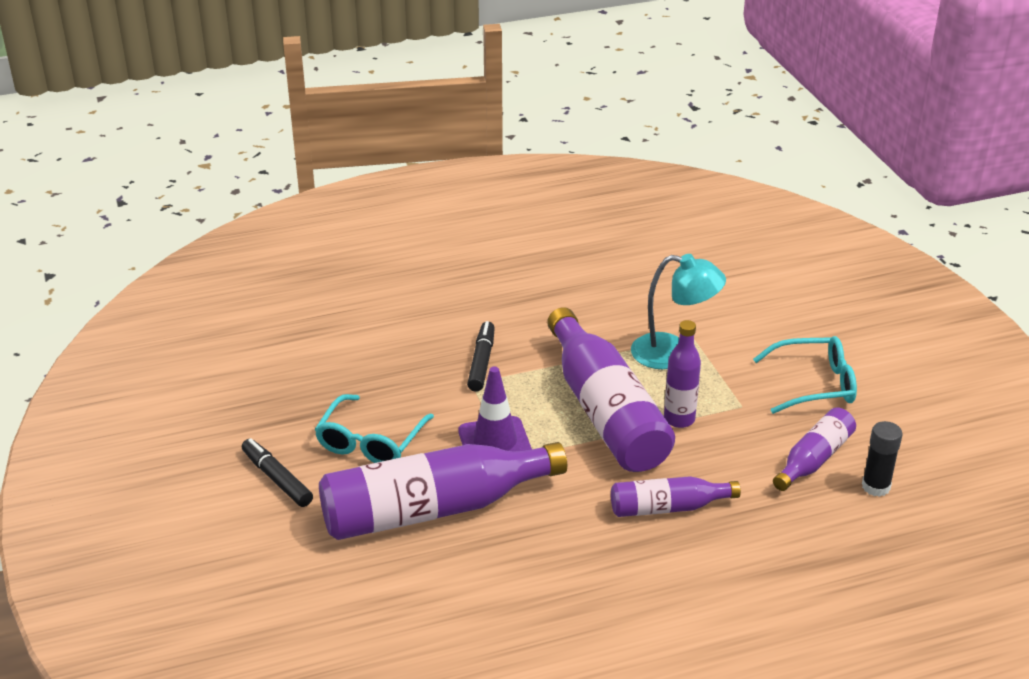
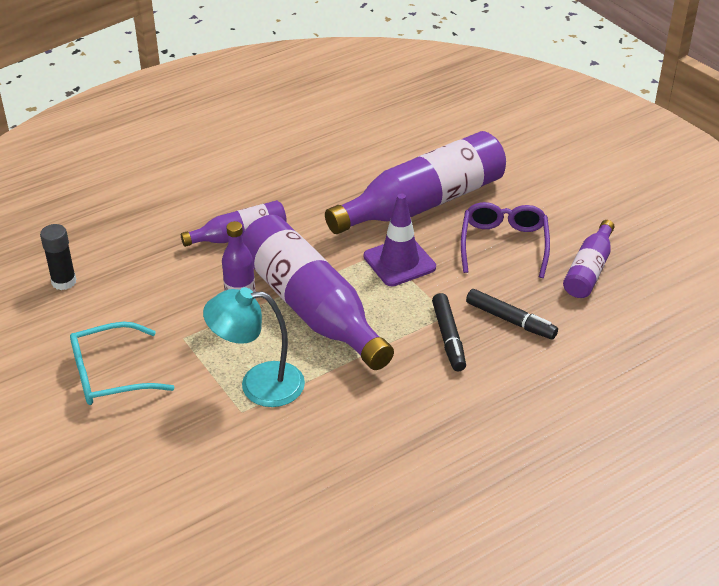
camera: 165 degrees right, 5 degrees up
black marker [242,438,313,507] -> black marker moved to [466,289,558,339]
turquoise glasses [314,394,434,463] -> purple glasses [461,202,550,278]
purple bottle [773,407,856,491] -> purple bottle moved to [563,220,615,298]

